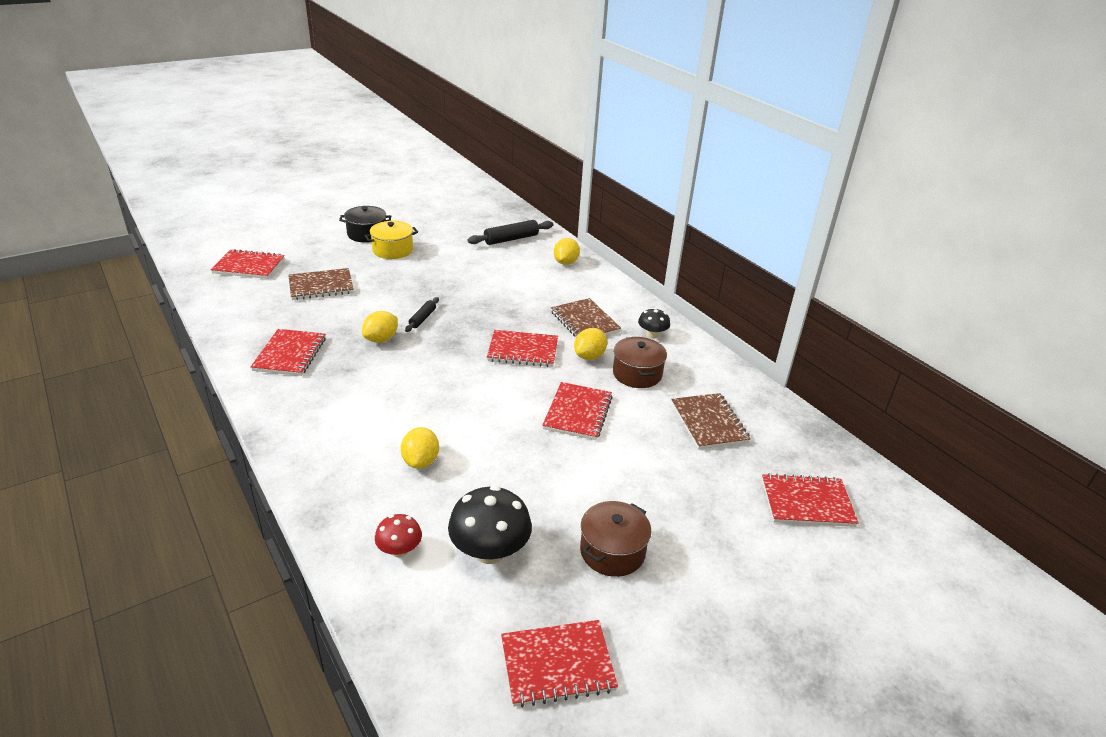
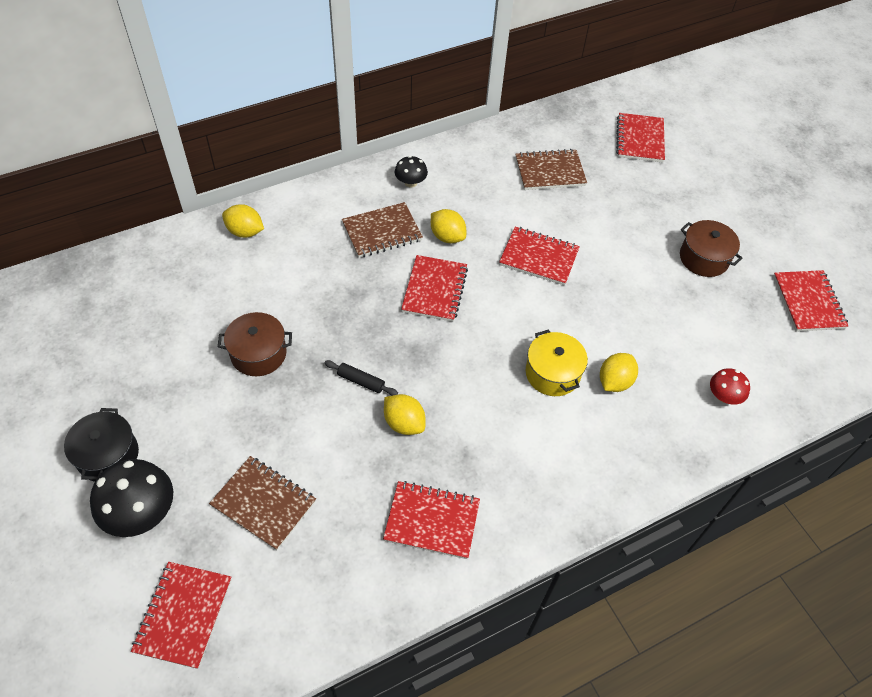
camera: 85 degrees left, 20 degrees up
brown notebook [288,268,354,300] -> brown notebook turned 45 degrees counterclockwise [209,456,316,550]
yellow pot [365,221,418,259] -> yellow pot moved to [526,329,588,396]
yellow lemon [401,427,439,469] -> yellow lemon turned 60 degrees counterclockwise [600,353,638,392]
black mushroom [448,486,532,564] -> black mushroom moved to [90,459,173,537]
black rolling pin [468,220,553,245] -> none
brown pot [613,337,667,388] -> brown pot moved to [218,312,292,376]

